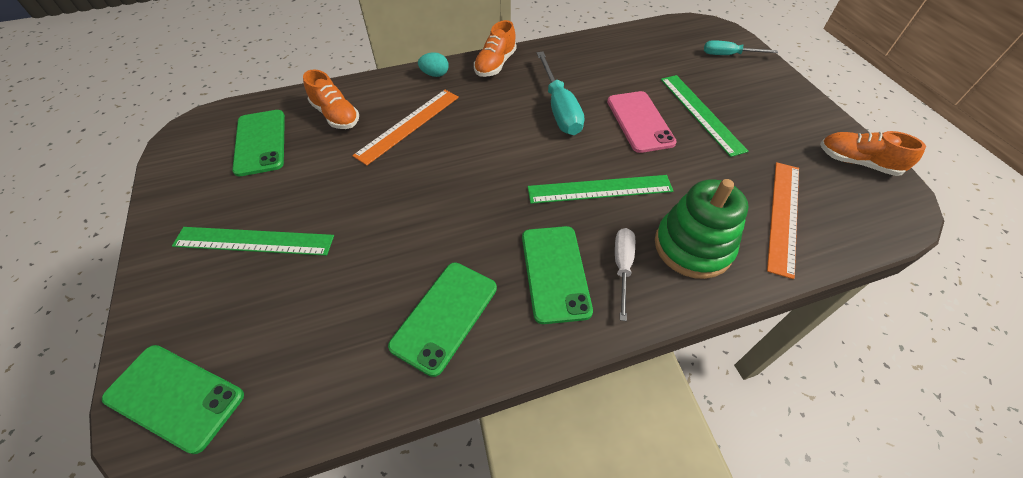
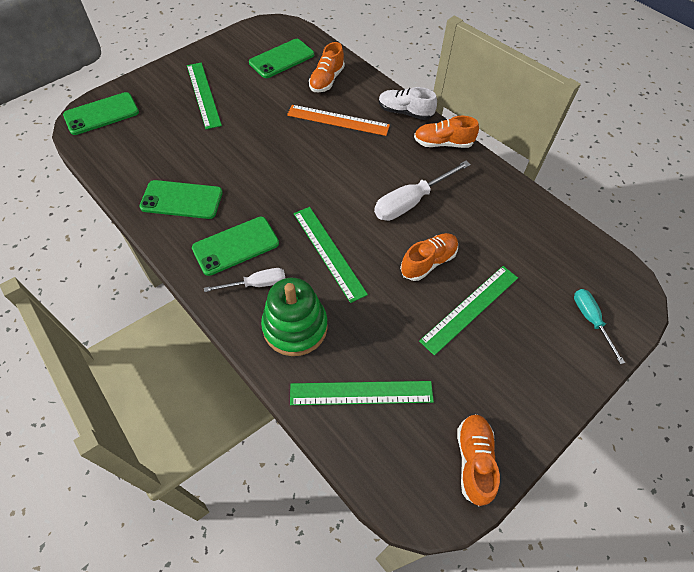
camera: 65 degrees right, 5 degrees up
green phone [102,345,244,454] -> green phone turned 60 degrees clockwise [63,92,139,135]
turquoise egg [418,52,449,77] -> white shoe [379,87,437,120]
turquoise screwdriver [537,52,584,135] -> white screwdriver [374,161,471,221]
pink phone [607,91,677,153] -> orange shoe [400,233,458,281]
orange ruler [767,162,799,279] -> green ruler [290,381,434,405]

